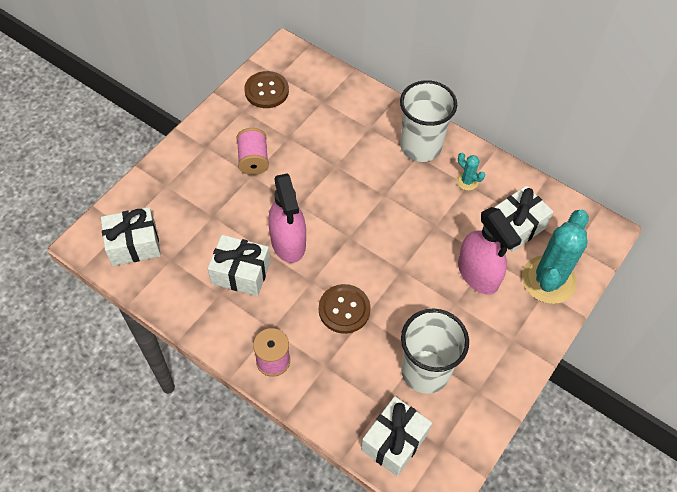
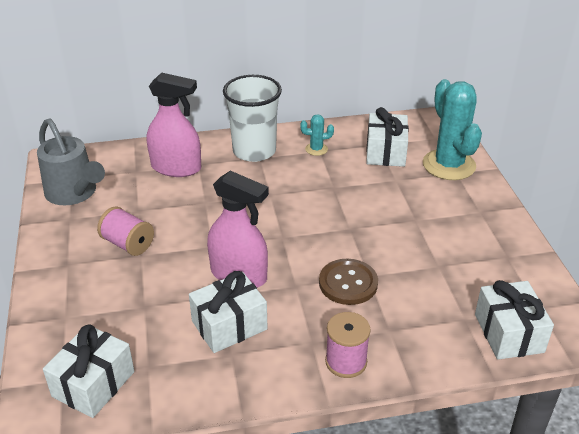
camera: 45 degrees left, 20 degrees down
brown button [244,71,289,108] -> grey watering can [37,118,105,205]
white cup [401,308,469,394] -> none
pink spray bottle [458,207,522,295] -> pink spray bottle moved to [147,72,201,177]

